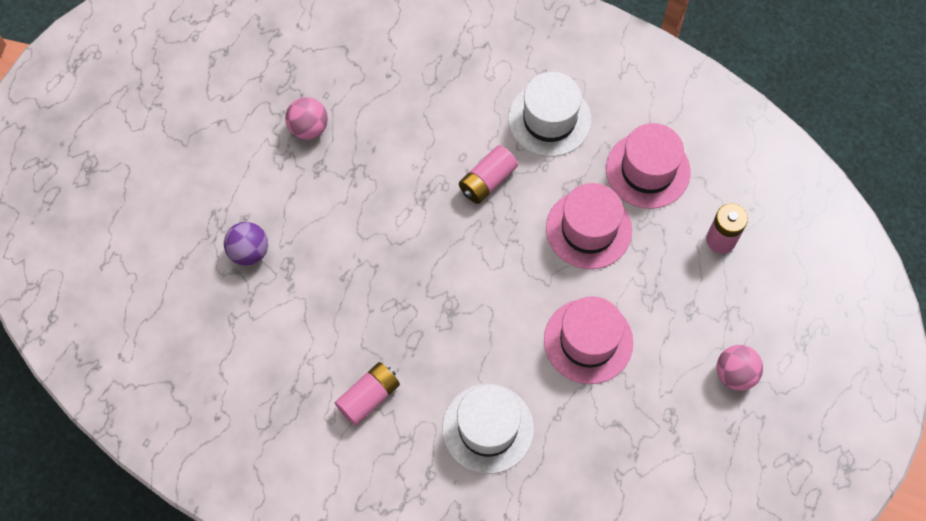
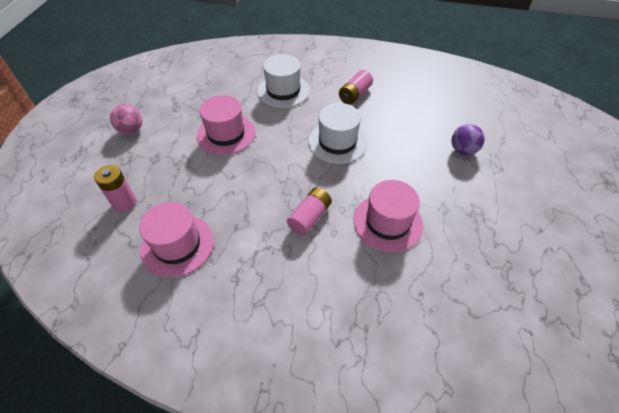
camera: 170 degrees right, 15 degrees down
pink ball [285,97,328,140] -> none
white hat [508,72,591,157] -> white hat moved to [308,103,367,164]
pink hat [546,183,632,269] -> pink hat moved to [353,180,423,252]

